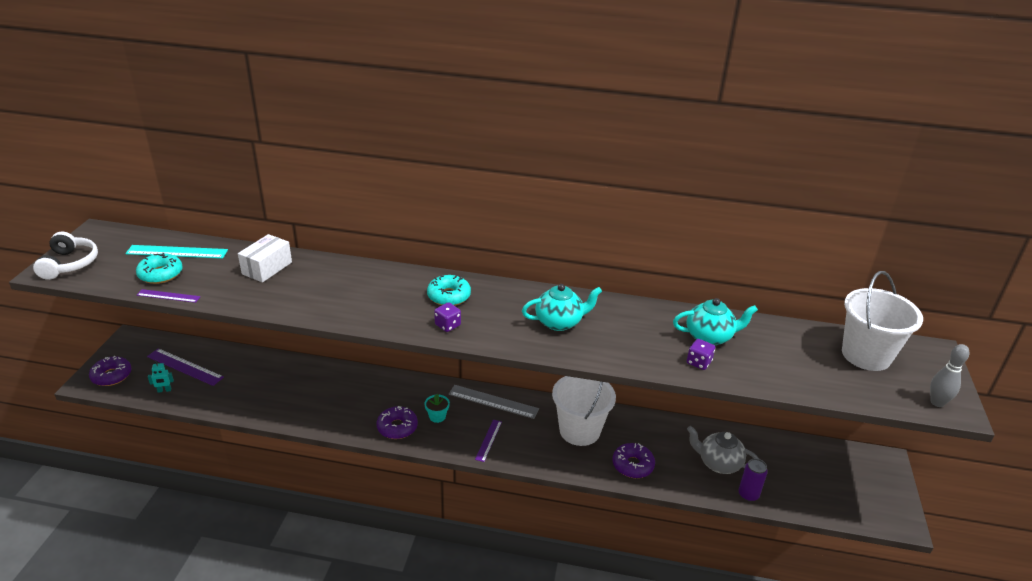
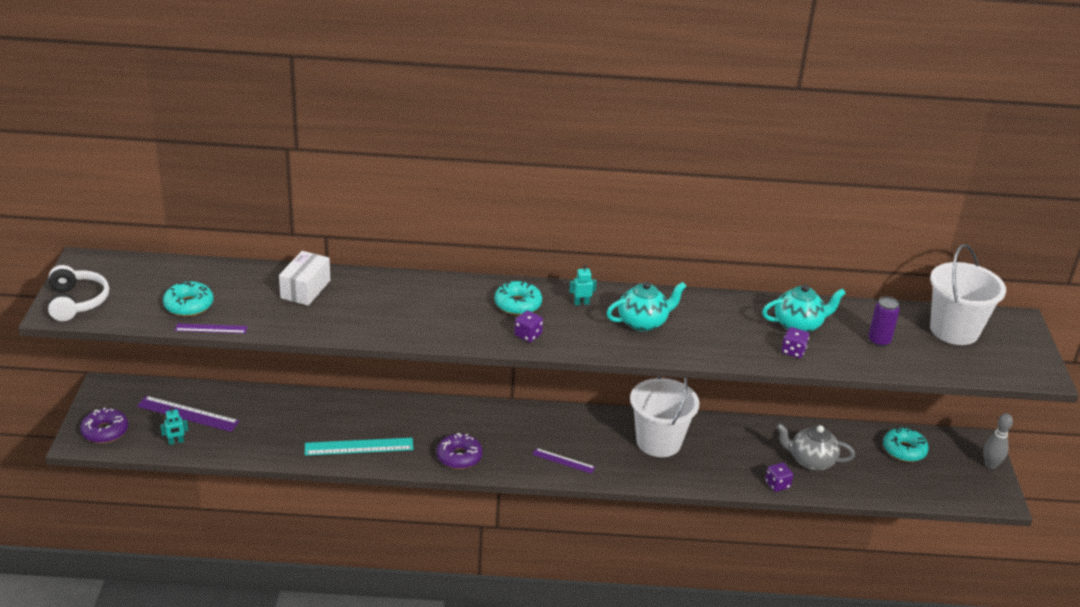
camera: 10 degrees left, 0 degrees up
turquoise ruler [125,245,228,259] -> turquoise ruler moved to [305,438,414,455]
turquoise flower pot [425,393,450,423] -> none
grey ruler [449,385,539,419] -> none
purple ruler [475,420,502,462] -> purple ruler turned 75 degrees counterclockwise [532,448,595,474]
purple donut [612,443,655,478] -> none
purple can [739,458,768,502] -> purple can moved to [868,297,900,347]
grey bowling pin [930,344,970,407] -> grey bowling pin moved to [984,413,1013,469]
none -> turquoise robot [569,265,597,305]
none -> purple dice [765,462,793,492]
none -> turquoise donut [883,427,929,462]

